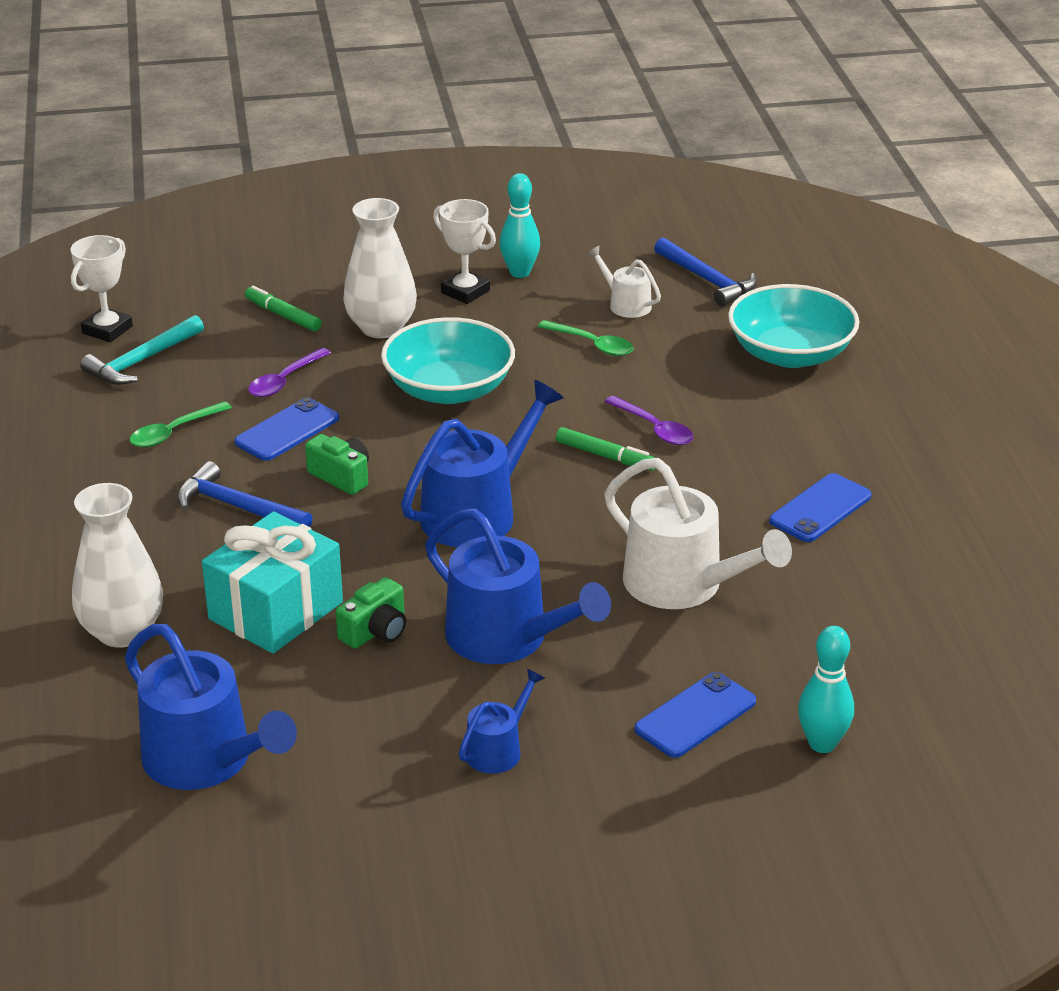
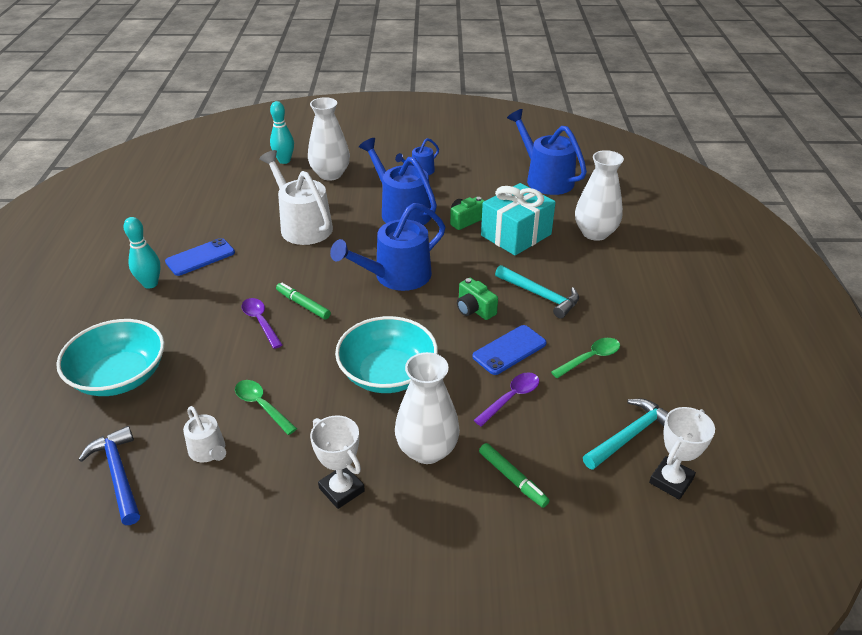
camera: 170 degrees left, 5 degrees up
blue hammer [177,461,313,527] -> turquoise hammer [495,265,579,319]
turquoise bowling pin [500,173,540,278] -> turquoise bowling pin moved to [123,217,161,289]
blue phone [635,672,756,758] -> white vase [308,97,350,181]

